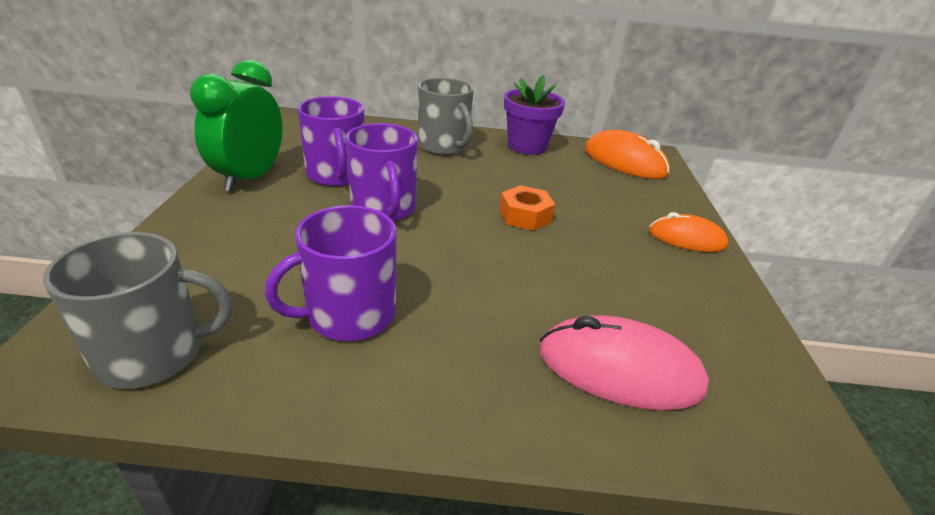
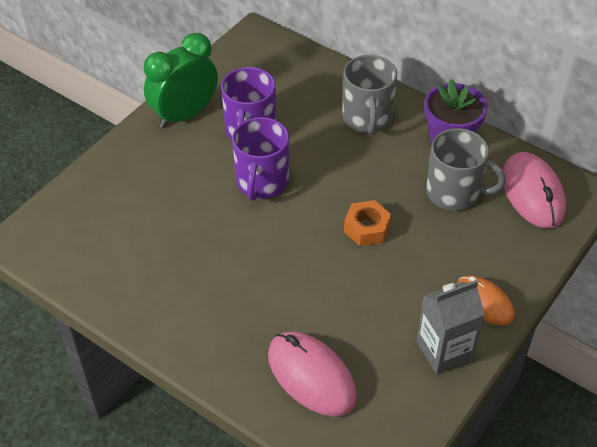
camera: 35 degrees right, 15 degrees up
grey mug [43,232,233,389] -> grey mug moved to [426,128,506,211]
purple mug [265,205,396,341] -> none
orange mouse [585,130,670,179] -> pink mouse [503,152,566,228]
none -> grey carton [416,280,485,374]

